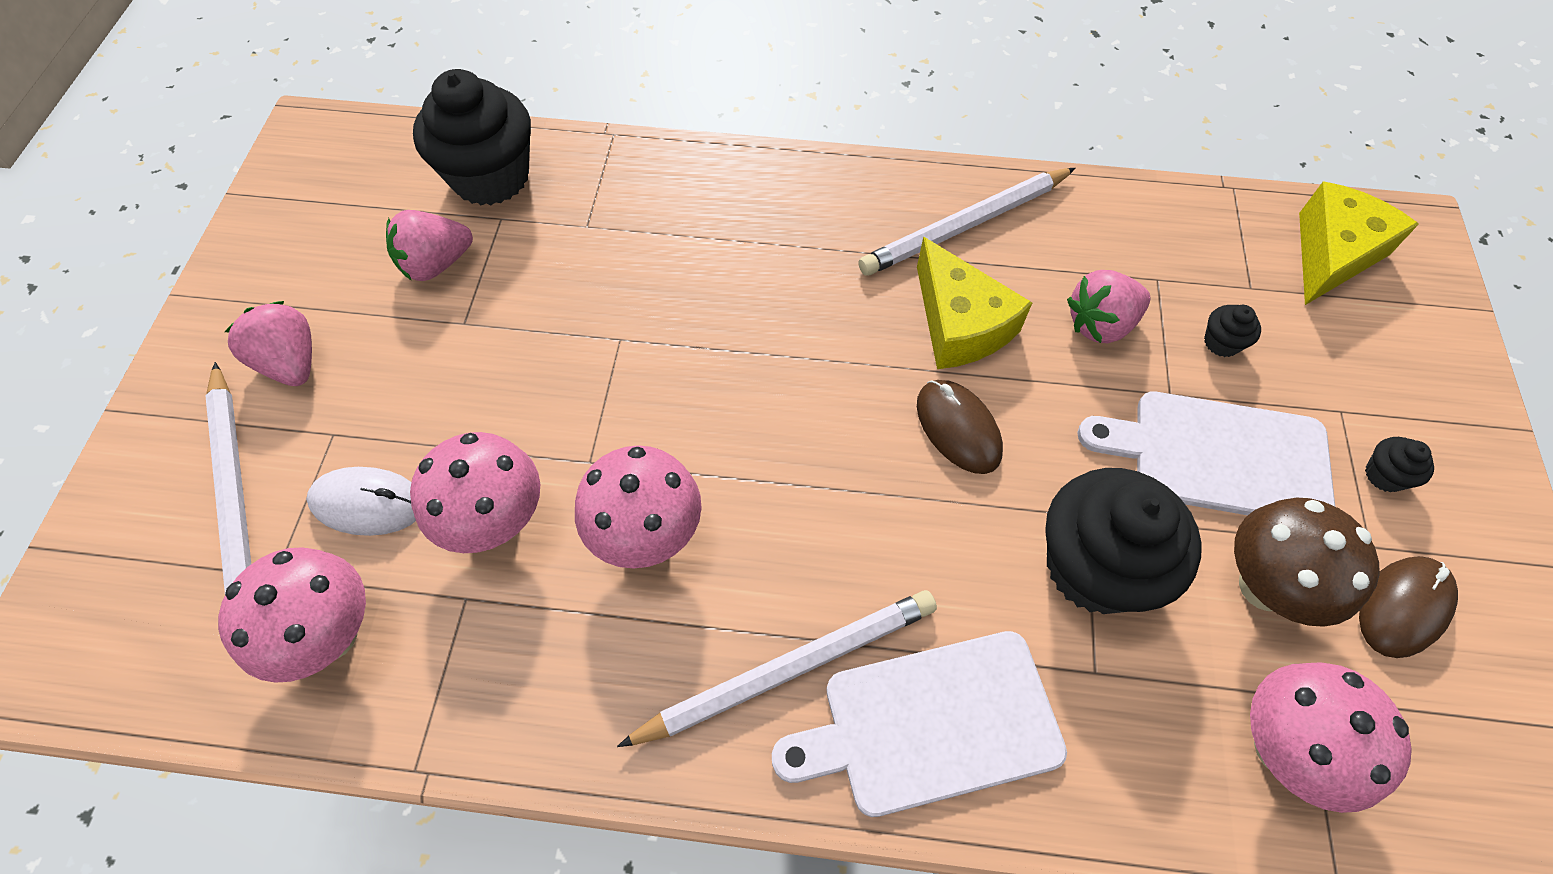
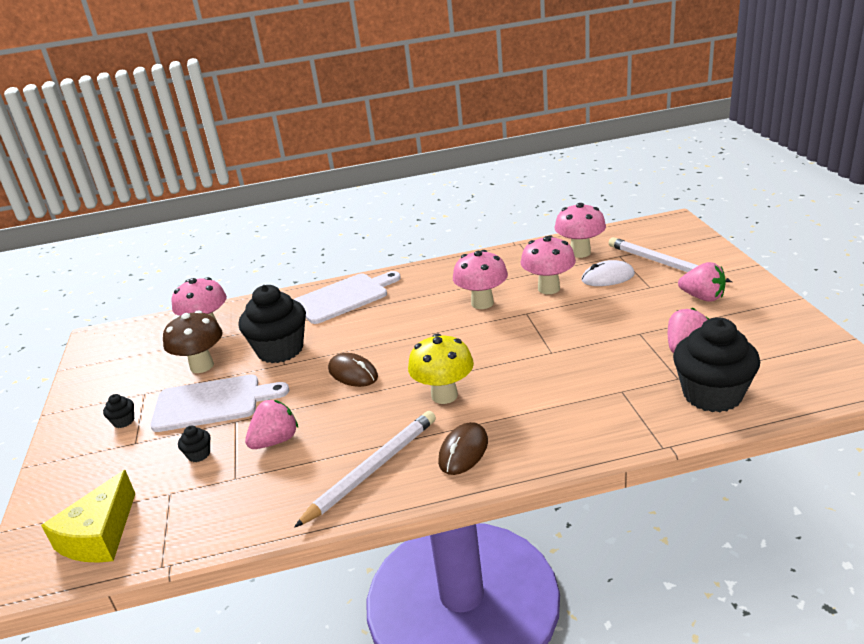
camera: 165 degrees right, 30 degrees down
white pencil [617,590,937,747] -> none
yellow cheese [917,237,1032,369] -> none
brown mouse [1359,556,1458,658] -> brown mouse moved to [438,422,488,475]
none -> yellow mushroom [408,334,474,404]

